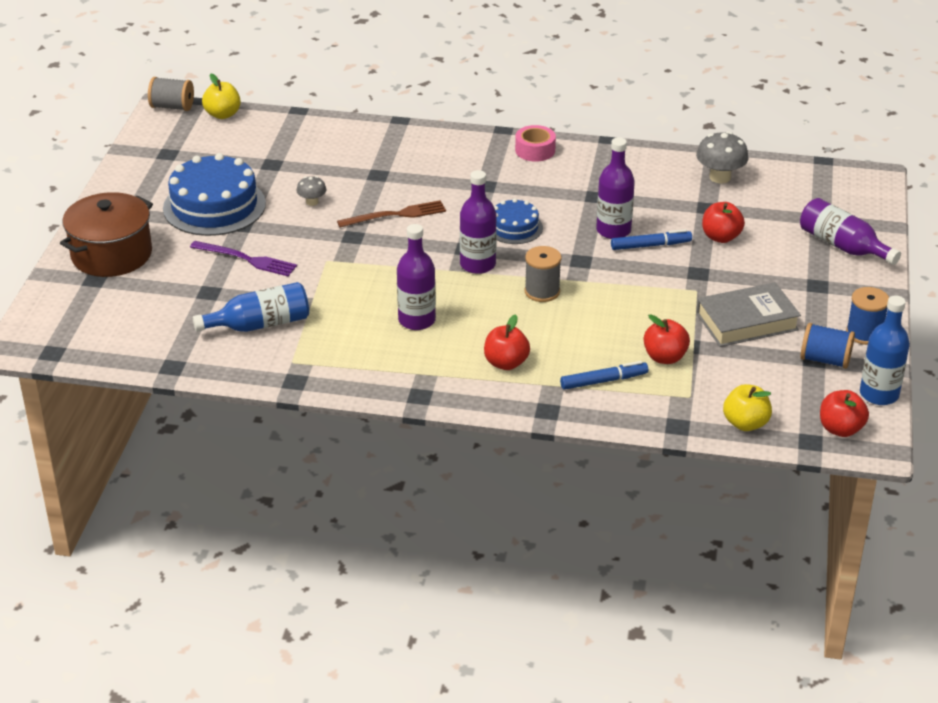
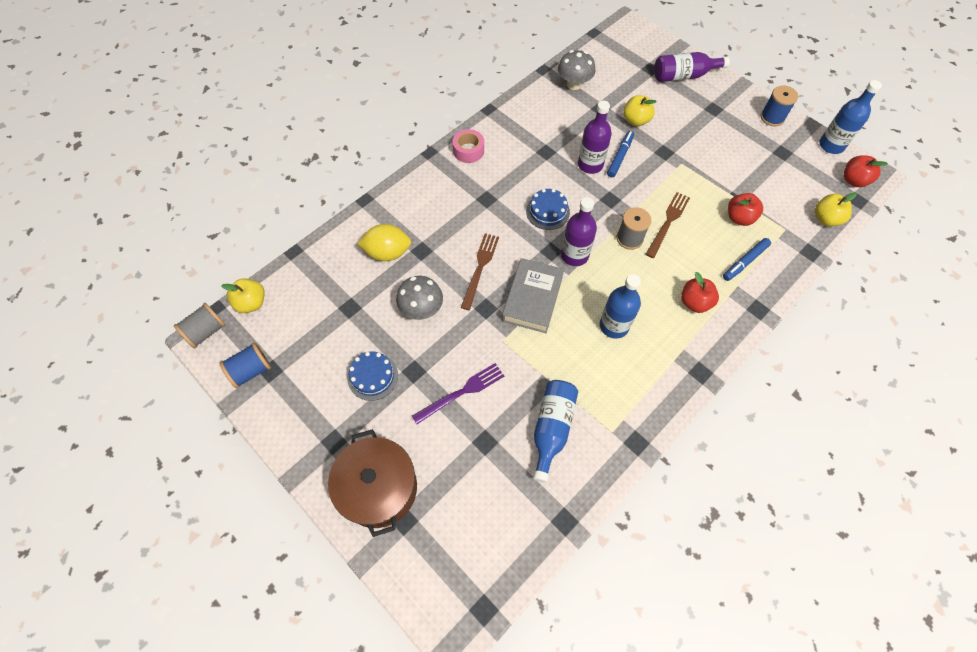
camera: 55 degrees left, 25 degrees up
blue cake [163,153,266,236] -> blue cake [348,352,398,401], size x0.54
grey mushroom [297,176,327,206] -> grey mushroom [396,276,443,320], size x1.76
purple bottle [397,224,436,330] -> blue bottle [600,274,641,339]
blue marker [560,361,648,390] -> blue marker turned 150 degrees counterclockwise [723,238,771,281]
grey book [696,282,801,347] -> grey book moved to [502,258,564,333]
red apple [702,202,745,243] -> yellow apple [624,95,657,126]
blue spool [800,323,855,369] -> blue spool moved to [219,343,271,388]
none -> yellow lemon [357,224,411,261]
none -> brown fork [646,192,690,258]

